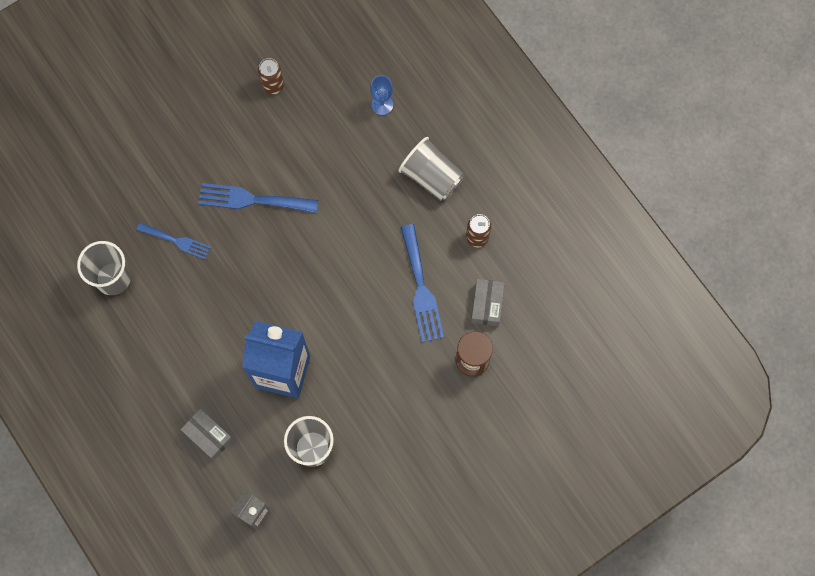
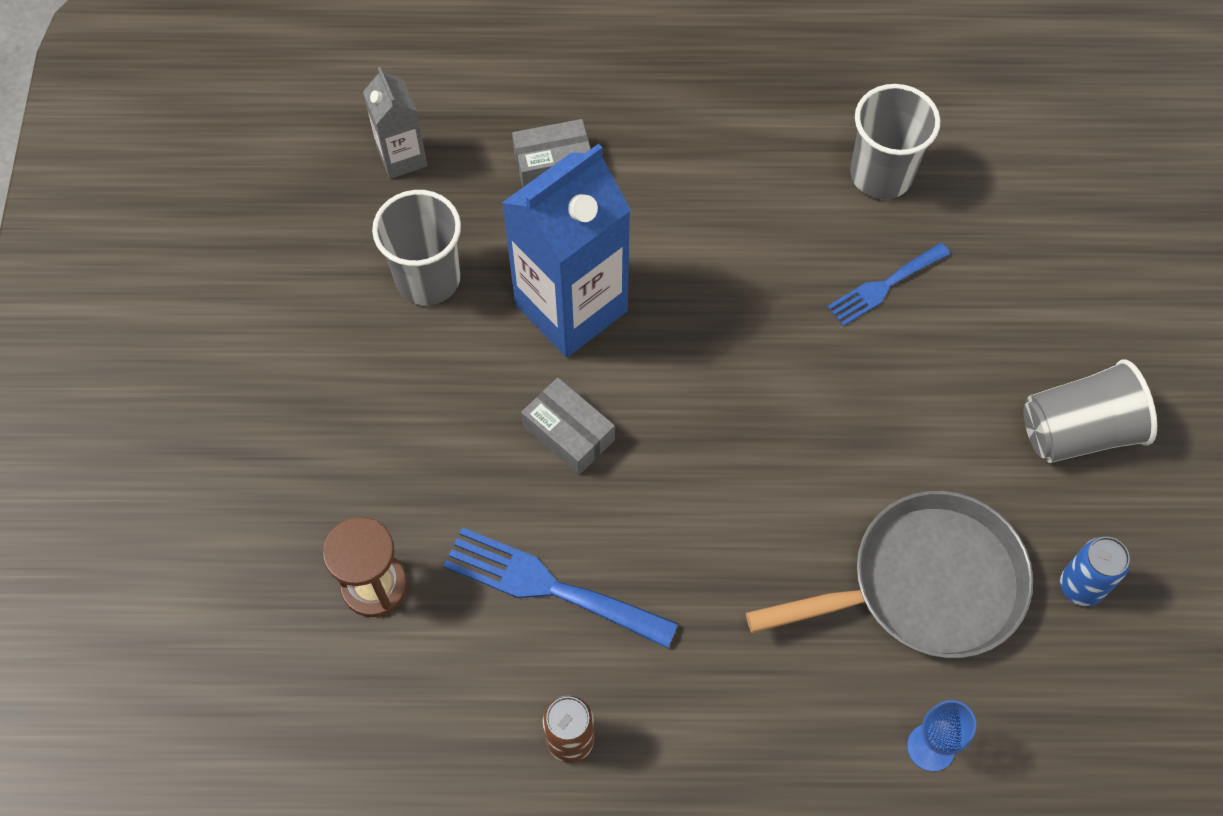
camera: 125 degrees right, 10 degrees down
blue fork [198,183,318,213] -> none
brown can [258,58,284,95] -> blue can [1060,537,1130,606]
grey cup [398,137,464,201] -> grey cup moved to [1023,359,1157,463]
grey box [471,279,505,326] -> grey box moved to [521,377,615,475]
none -> grey pan [746,491,1033,658]

